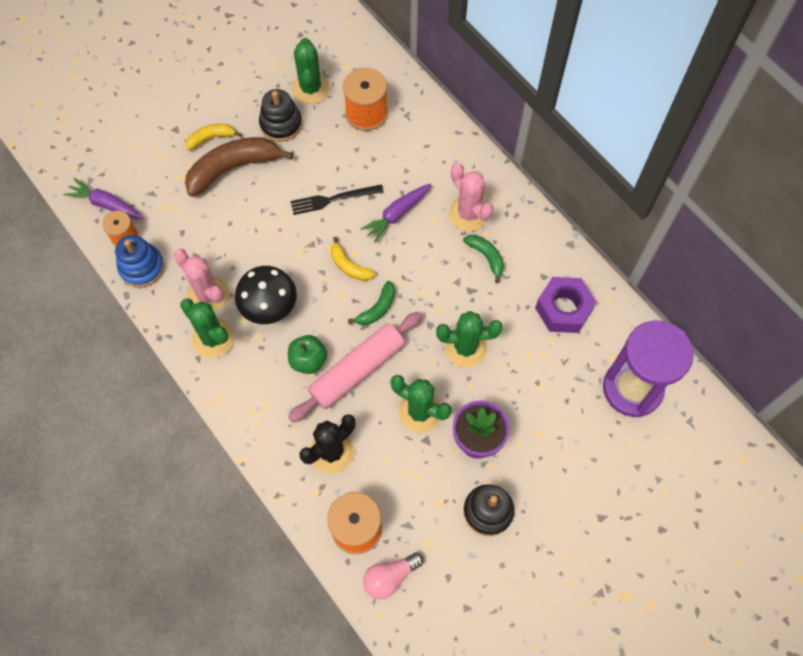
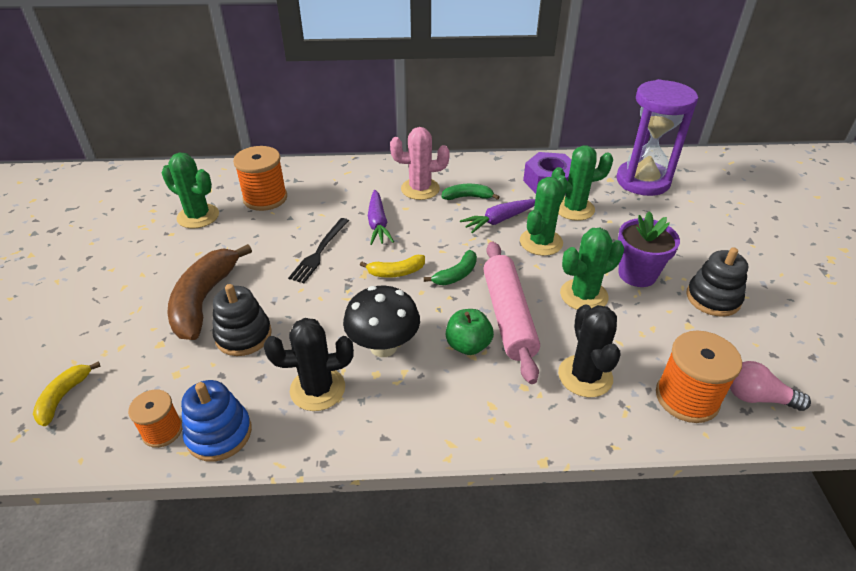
camera: 55 degrees left, 25 degrees down
purple carrot [63,178,144,219] -> purple carrot moved to [460,199,535,233]
pink cactus [174,249,229,312] -> black cactus [264,318,354,411]
green cactus [180,298,235,358] -> green cactus moved to [551,145,613,221]
yellow banana [186,124,242,151] -> yellow banana moved to [33,362,101,426]
black stacking toy [259,89,302,142] -> black stacking toy moved to [212,284,272,356]
green banana [348,281,395,325] -> green banana turned 60 degrees clockwise [424,250,477,285]
pink light bulb [363,552,423,600] -> pink light bulb turned 105 degrees clockwise [730,361,811,411]

